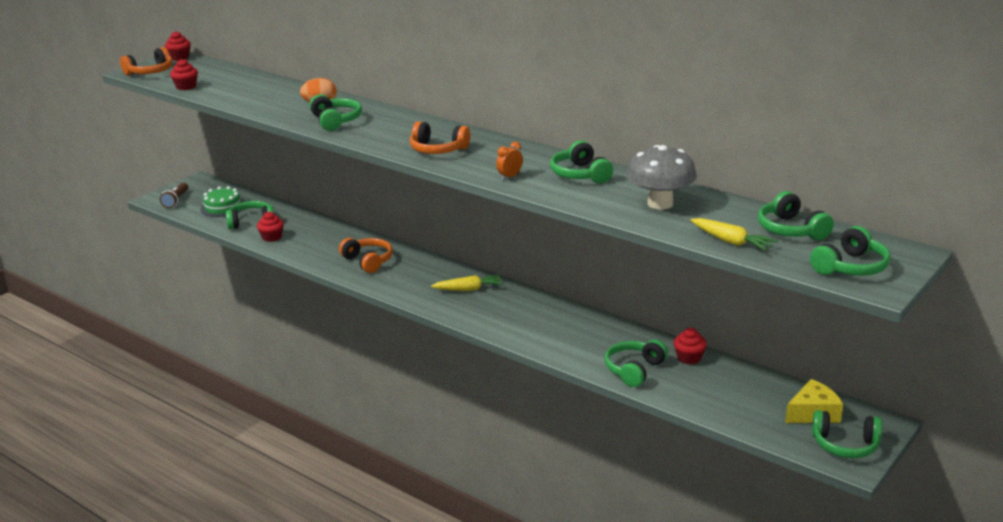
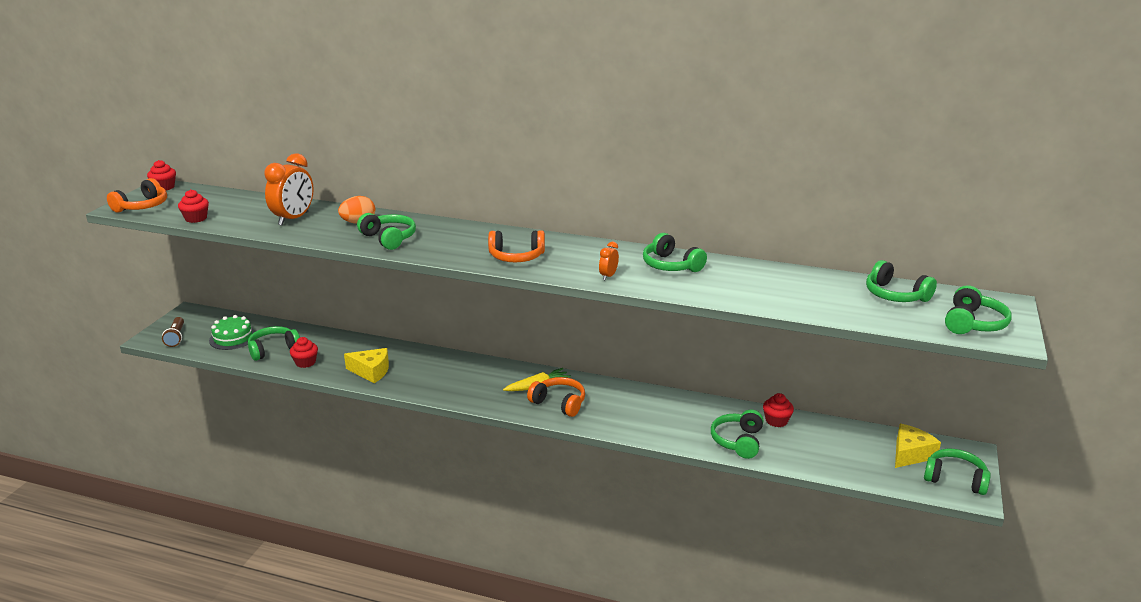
camera: 20 degrees left, 0 degrees up
orange headphones [339,238,393,273] -> orange headphones moved to [527,377,585,417]
grey mushroom [627,145,697,210] -> none
yellow carrot [691,218,777,251] -> none
green headphones [812,410,882,458] -> green headphones turned 150 degrees counterclockwise [924,449,991,495]
none -> orange clock [265,153,314,225]
none -> yellow cheese [344,348,389,383]

